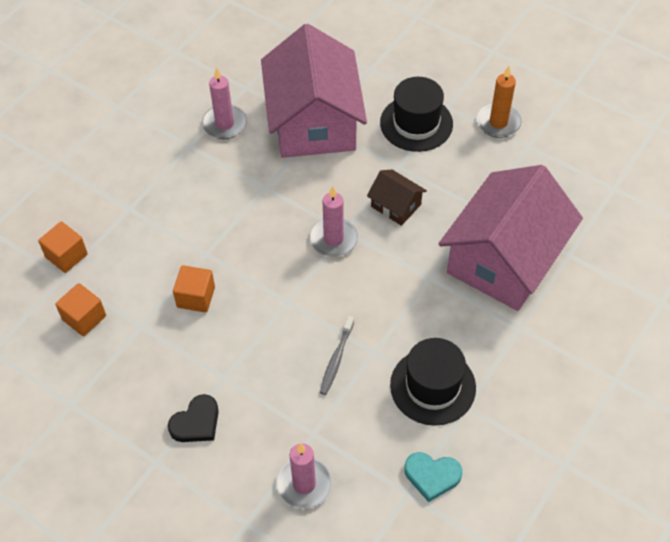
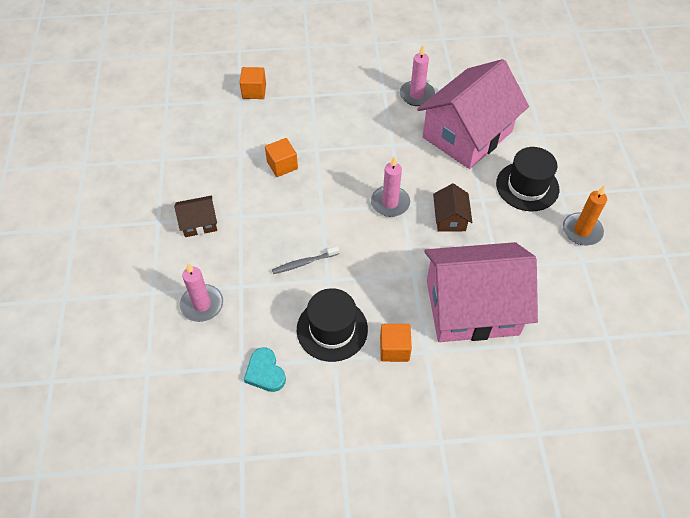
camera: 50 degrees right, 0 degrees up
orange cube [55,283,106,336] -> orange cube moved to [380,324,412,362]
black heart [168,394,219,442] -> brown house [174,195,217,237]

